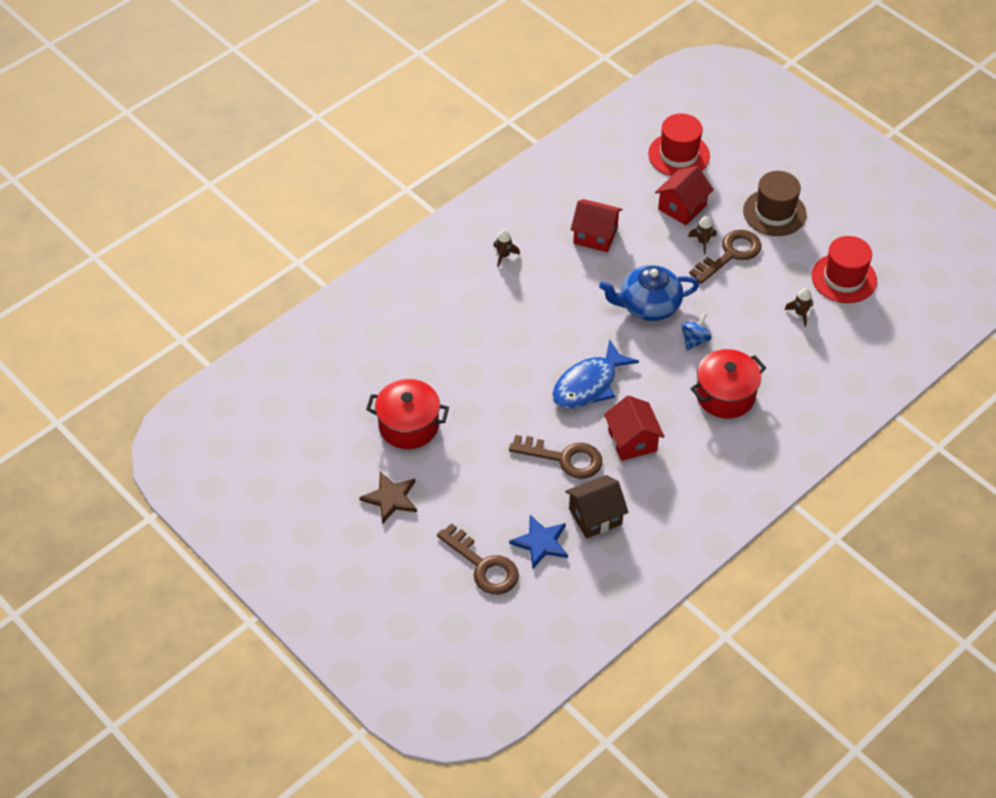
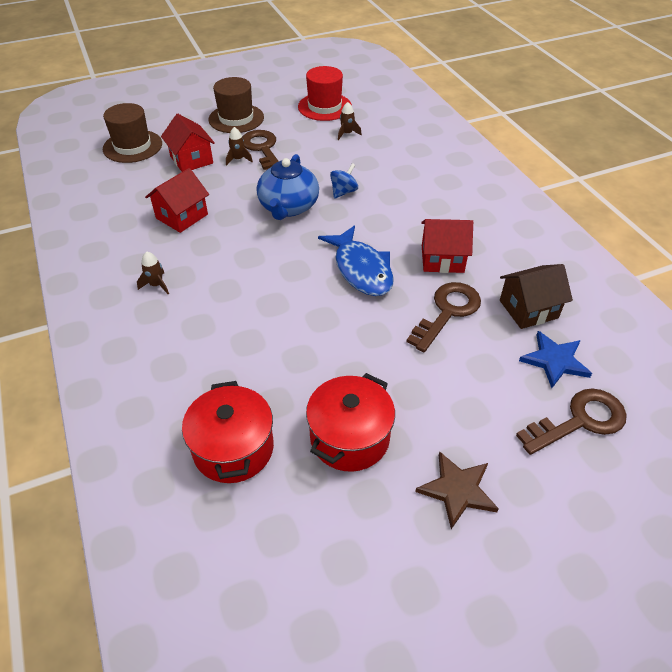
camera: 70 degrees left, 5 degrees down
brown house [565,475,629,539] -> brown house turned 75 degrees clockwise [500,264,573,329]
red hat [648,114,710,176] -> brown hat [103,103,162,163]
blue spinning top [681,313,712,351] -> blue spinning top turned 75 degrees clockwise [330,163,358,199]
red pot [691,349,766,419] -> red pot moved to [182,381,274,483]

